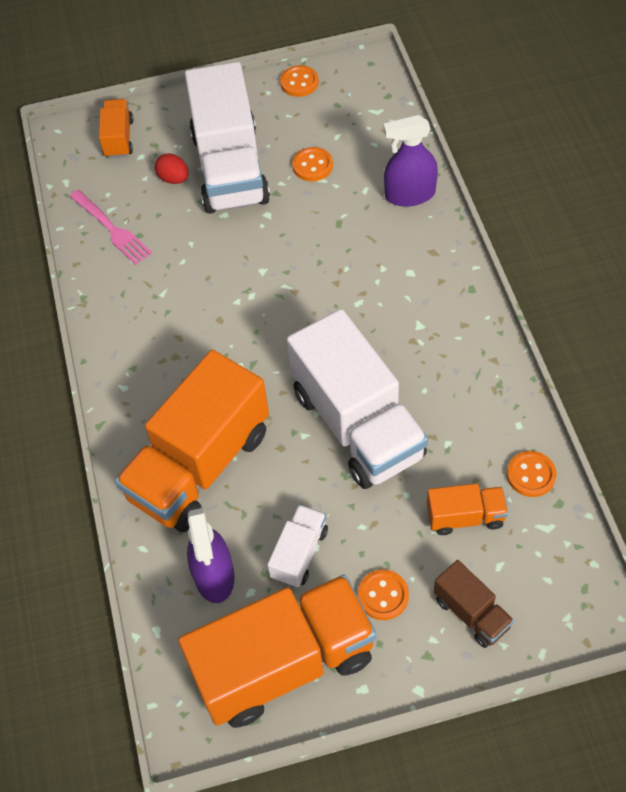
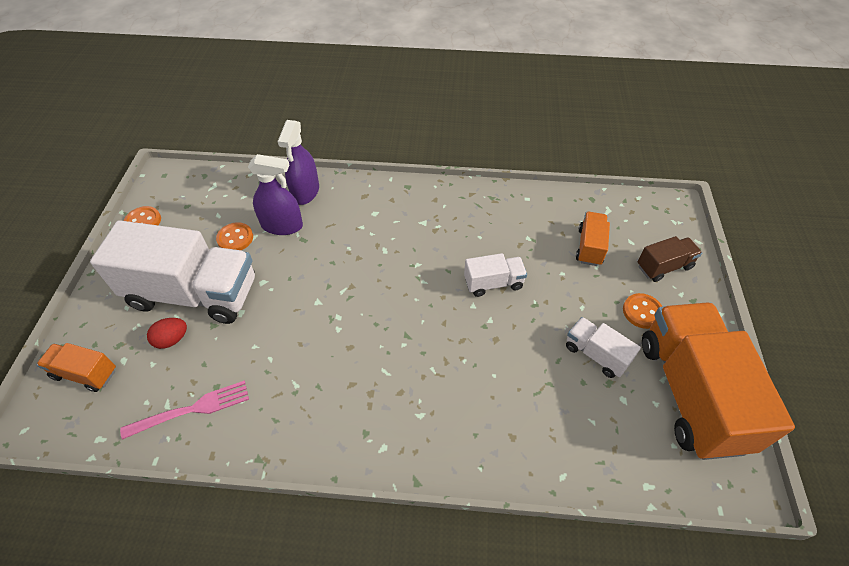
camera: 75 degrees left, 5 degrees down
orange truck [115,350,269,532] -> none
purple spray bottle [187,508,235,603] -> purple spray bottle moved to [248,154,303,235]
white truck [287,309,428,489] -> white truck [464,253,527,297], size x0.46
orange button [507,451,556,497] -> none

